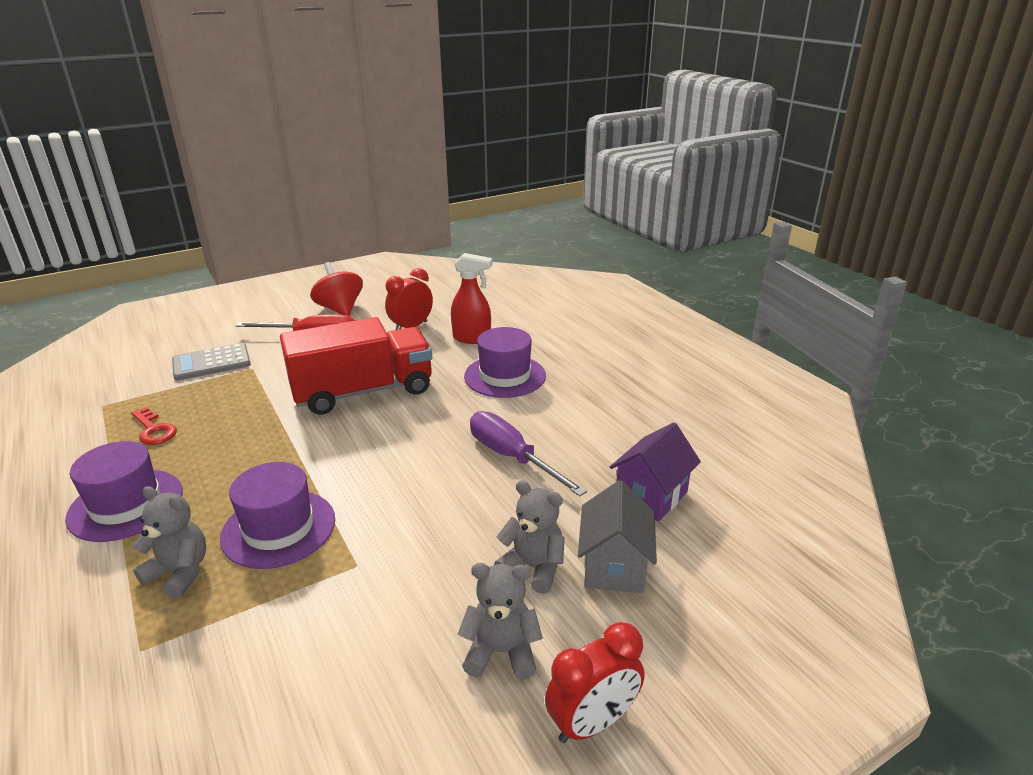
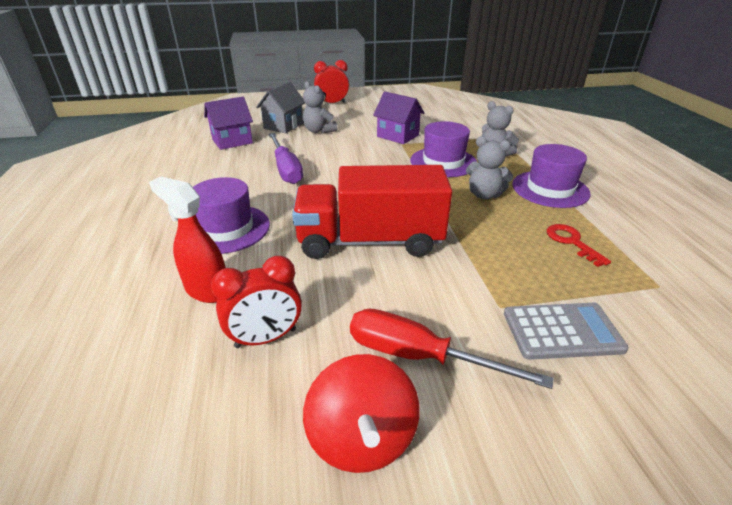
camera: 160 degrees left, 5 degrees up
grey teddy bear [458,563,543,680] -> grey teddy bear moved to [466,136,513,199]
none -> purple house [373,92,425,144]

